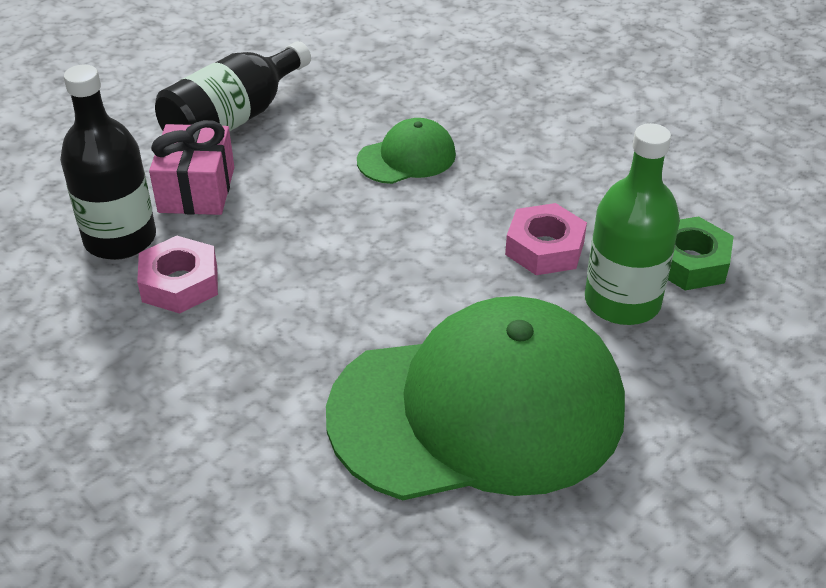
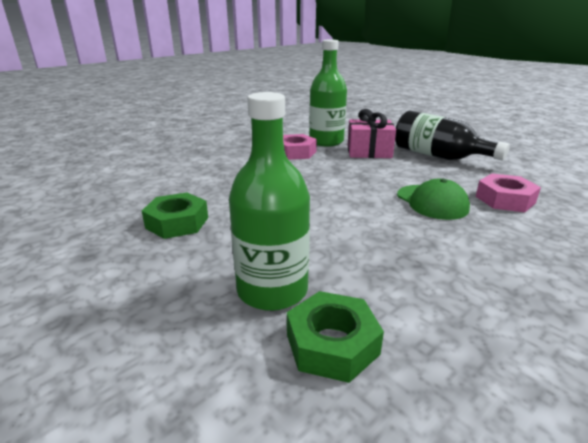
camera: 90 degrees right, 15 degrees down
black bottle [60,65,156,260] -> green bottle [309,40,347,146]
green cap [326,296,625,500] -> green nut [142,193,208,239]
pink nut [505,203,587,275] -> pink nut moved to [476,173,541,212]

